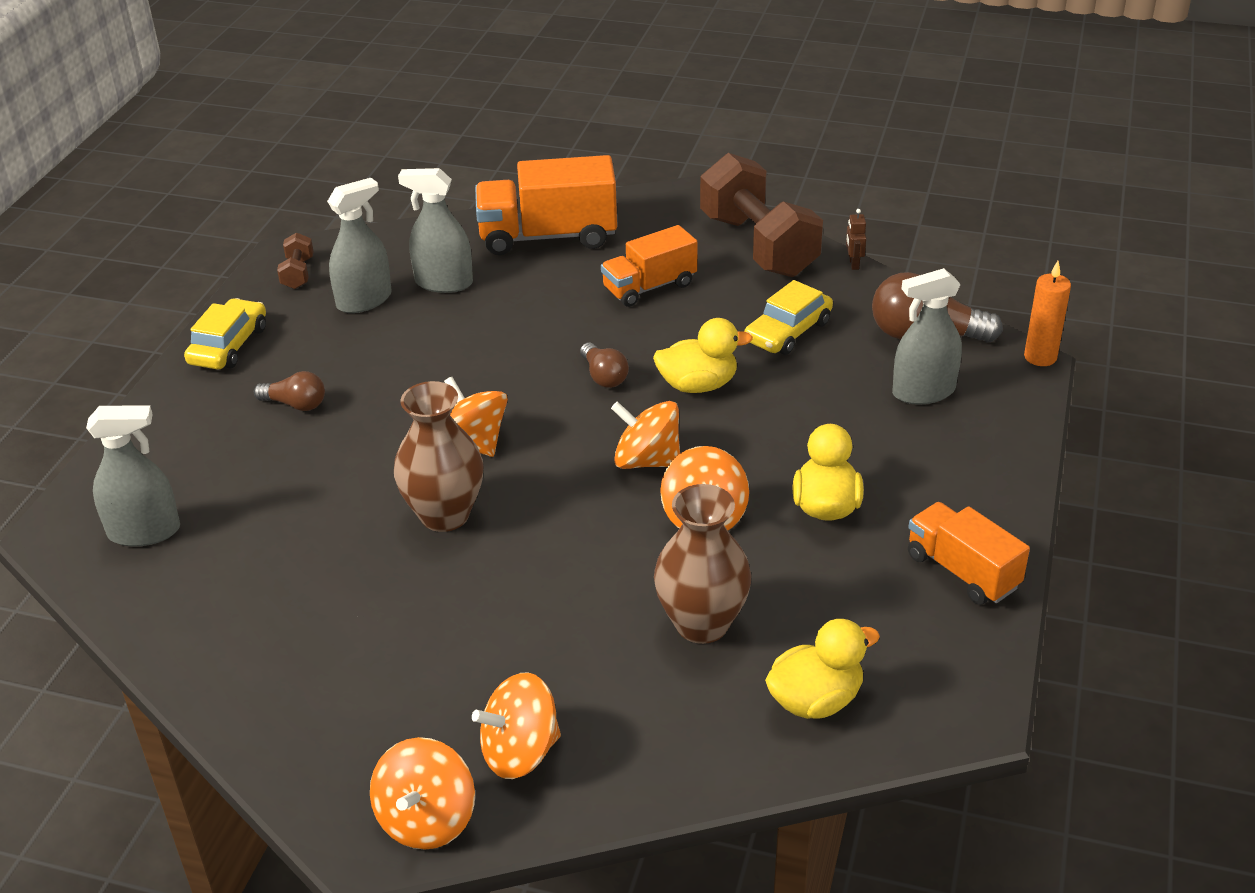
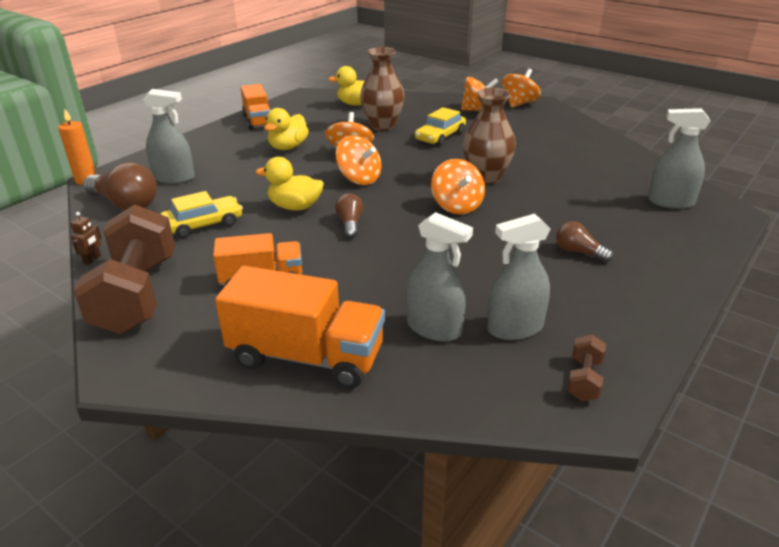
camera: 160 degrees left, 5 degrees down
yellow car [184,298,266,370] -> yellow car moved to [415,107,466,146]

